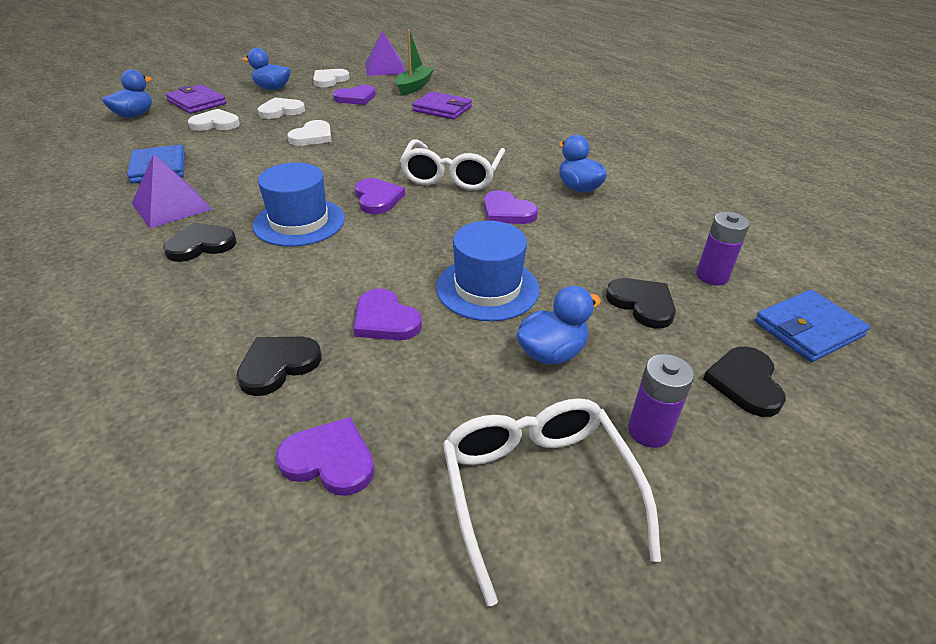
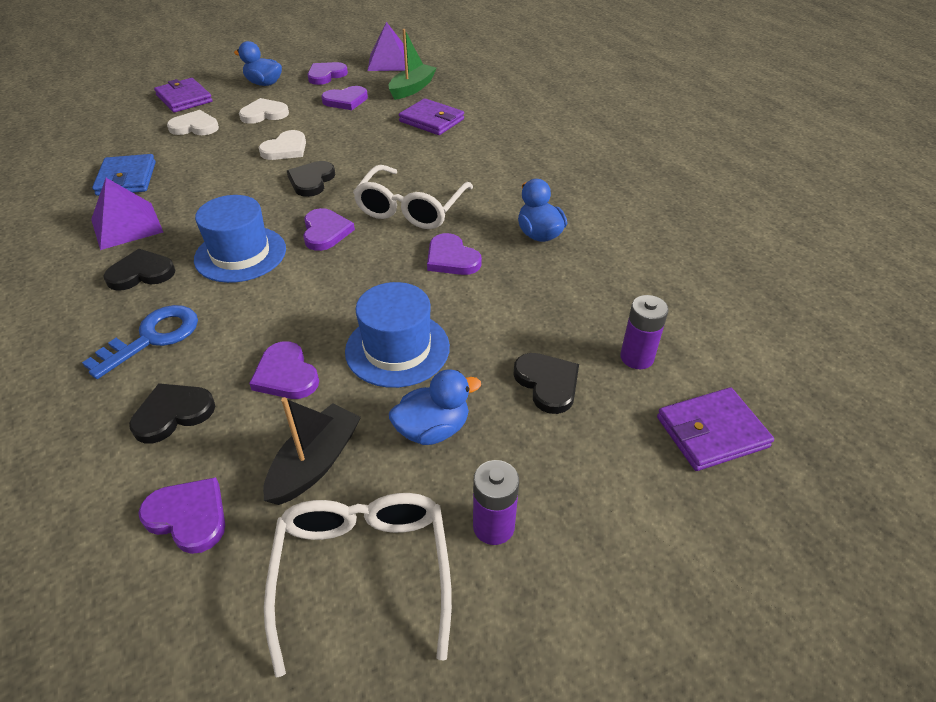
camera: 10 degrees right, 5 degrees up
blue duck [102,69,152,118] -> none
white heart [313,69,349,87] -> purple heart [308,62,348,85]
black heart [703,347,786,417] -> black heart moved to [287,161,335,197]
blue wallet [755,290,870,362] -> purple wallet [657,387,774,471]
none -> blue key [82,305,198,379]
none -> black boat [263,397,361,505]

